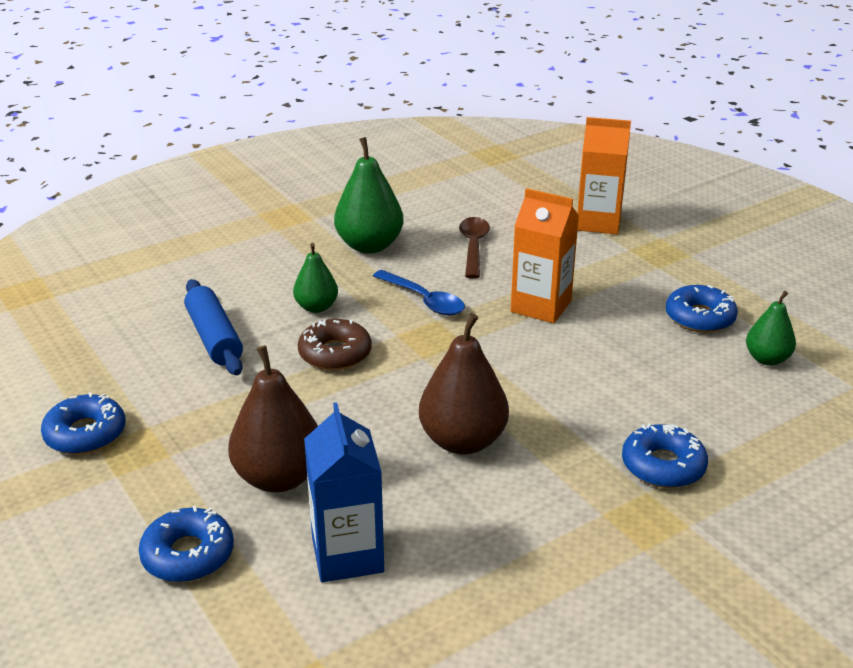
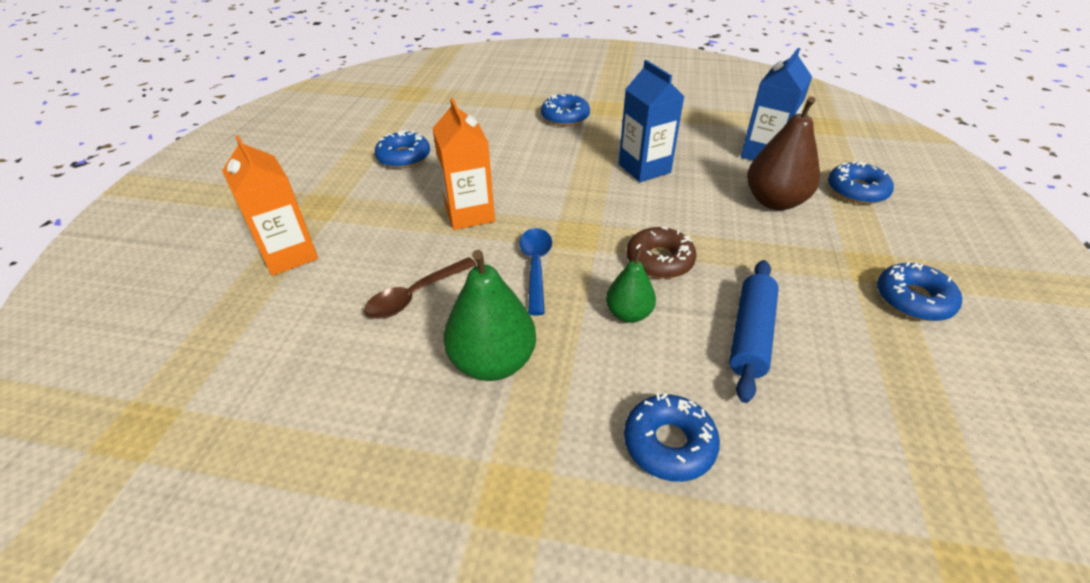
camera: 135 degrees left, 10 degrees up
brown pear [419,313,509,455] -> blue carton [619,60,684,182]
green pear [746,291,796,366] -> none
none -> blue donut [624,393,720,482]

